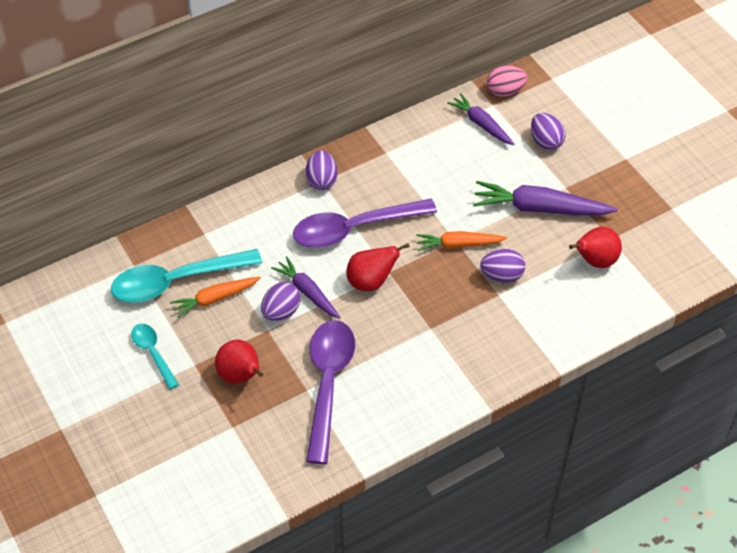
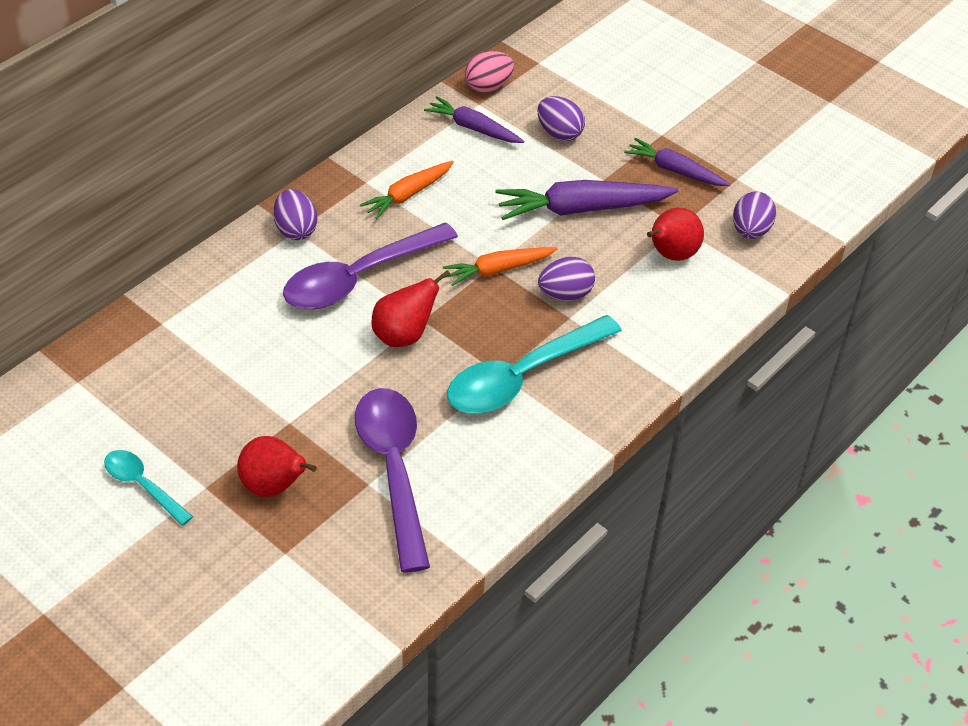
camera: 20 degrees left, 5 degrees down
turquoise spoon [111,249,262,302] -> turquoise spoon moved to [447,315,622,413]
orange carrot [170,277,261,318] -> orange carrot moved to [360,161,454,219]
purple egg [261,282,301,321] -> purple egg moved to [733,191,776,239]
purple carrot [271,256,341,319] -> purple carrot moved to [624,138,730,186]

